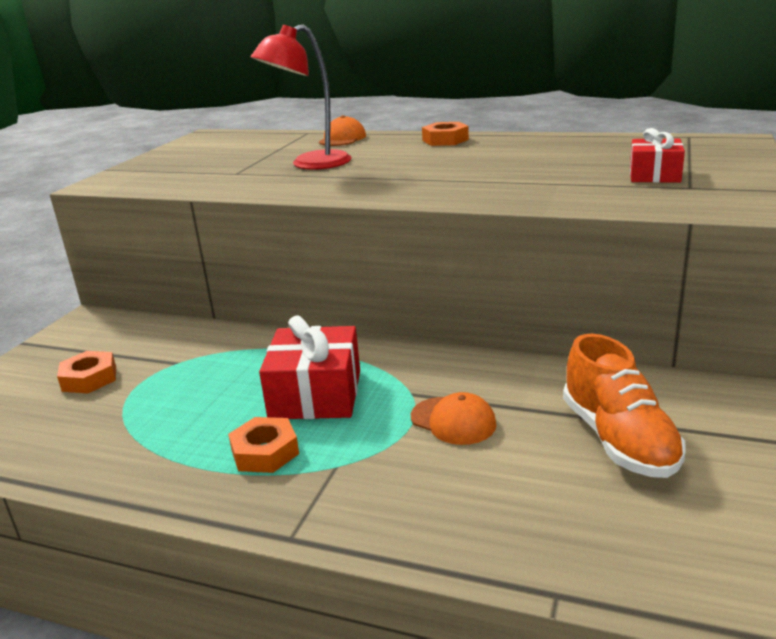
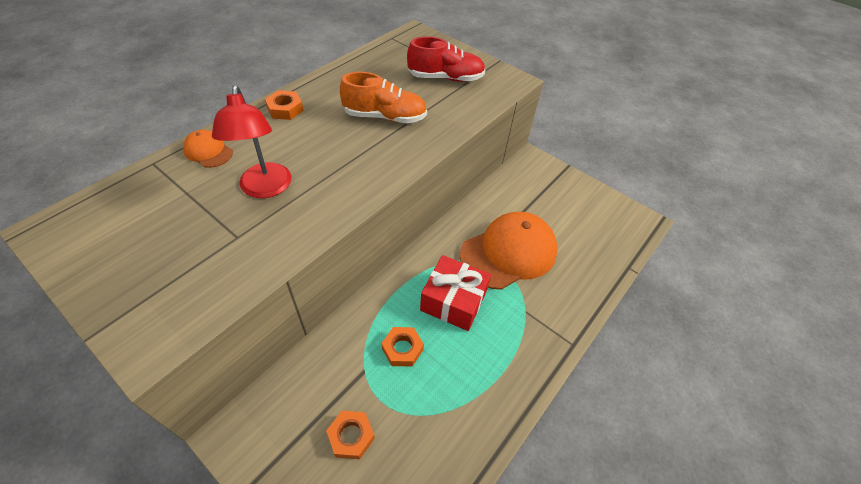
camera: 75 degrees left, 25 degrees up
orange nut [228,417,299,473] -> orange nut moved to [382,327,424,367]
orange cap [411,392,497,445] -> orange cap [460,212,557,290], size x2.22
orange shoe [563,334,686,478] -> orange shoe moved to [340,72,427,123]
red gift [630,128,685,183] -> red shoe [407,36,486,82]

